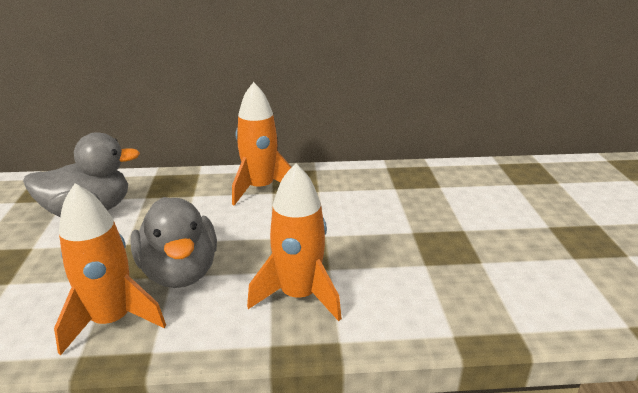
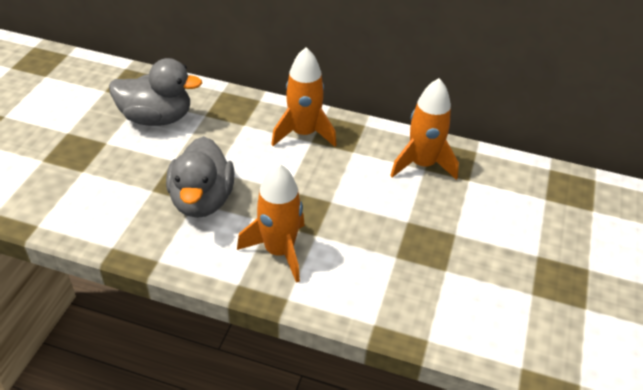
camera: 20 degrees right, 15 degrees up
orange rocket [54,183,166,355] -> orange rocket moved to [390,78,459,180]

